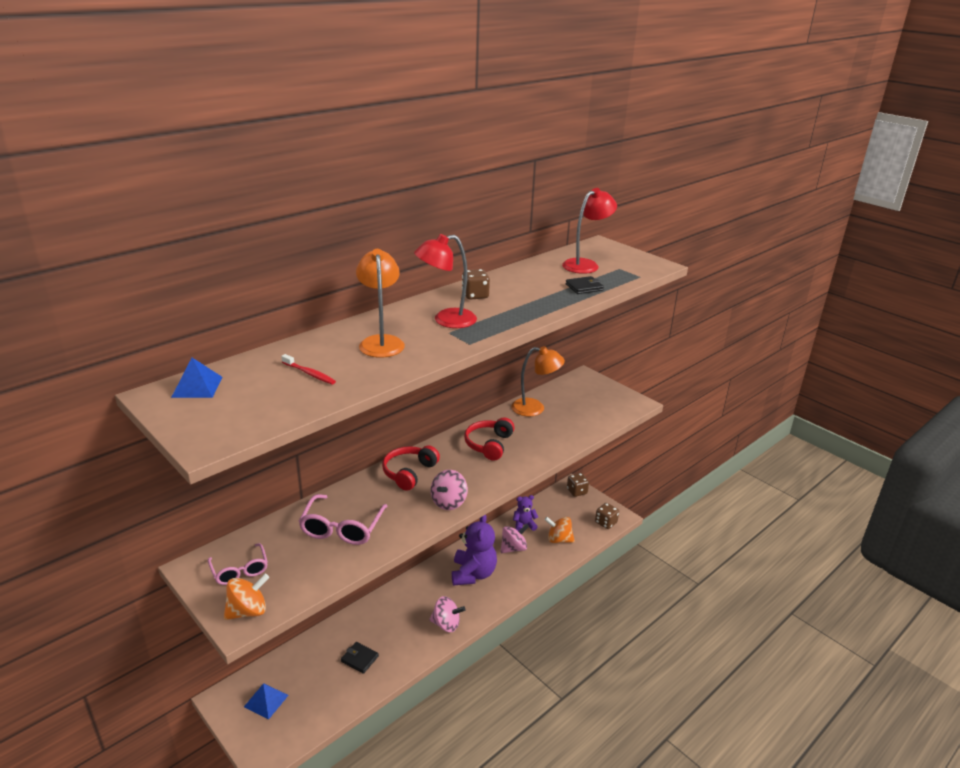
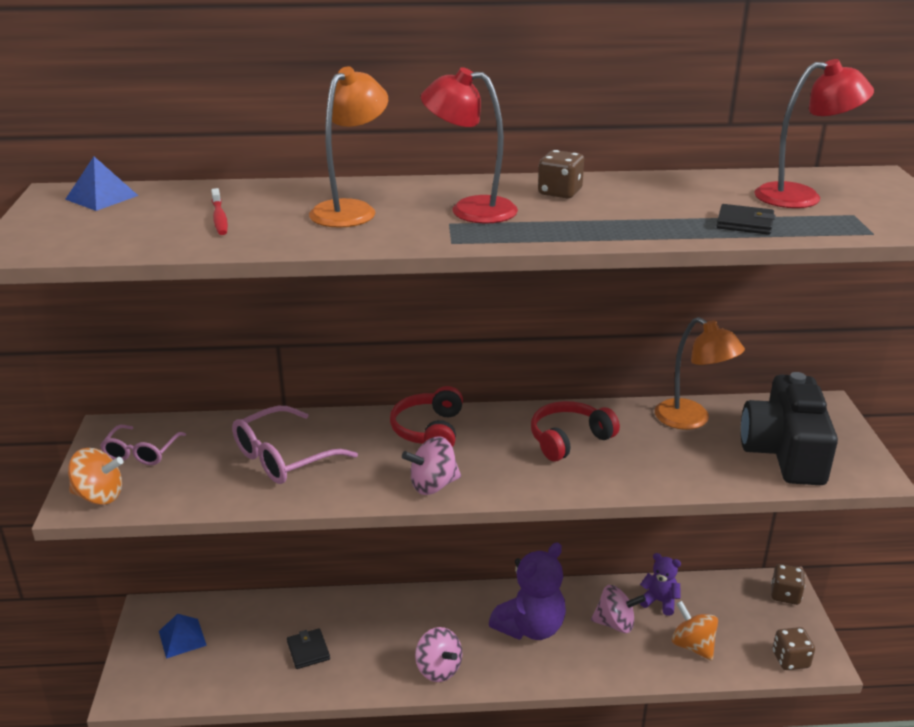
camera: 40 degrees right, 0 degrees up
red headphones [382,445,440,491] -> red headphones turned 60 degrees counterclockwise [390,386,463,447]
none -> black camera [741,372,838,485]

